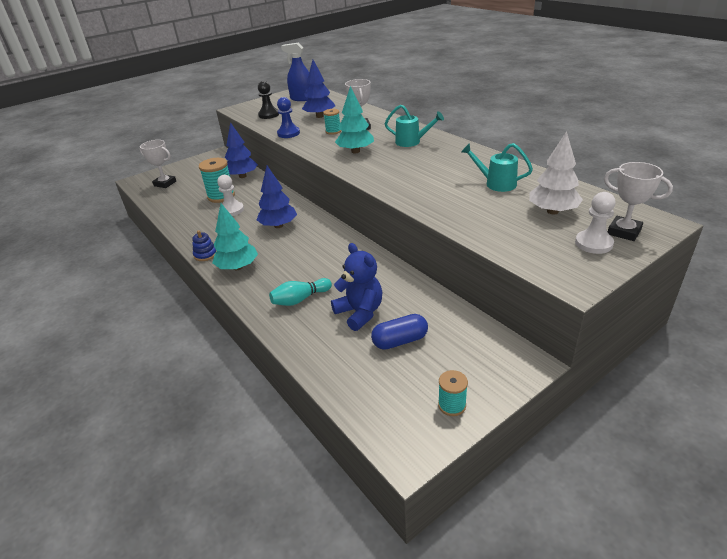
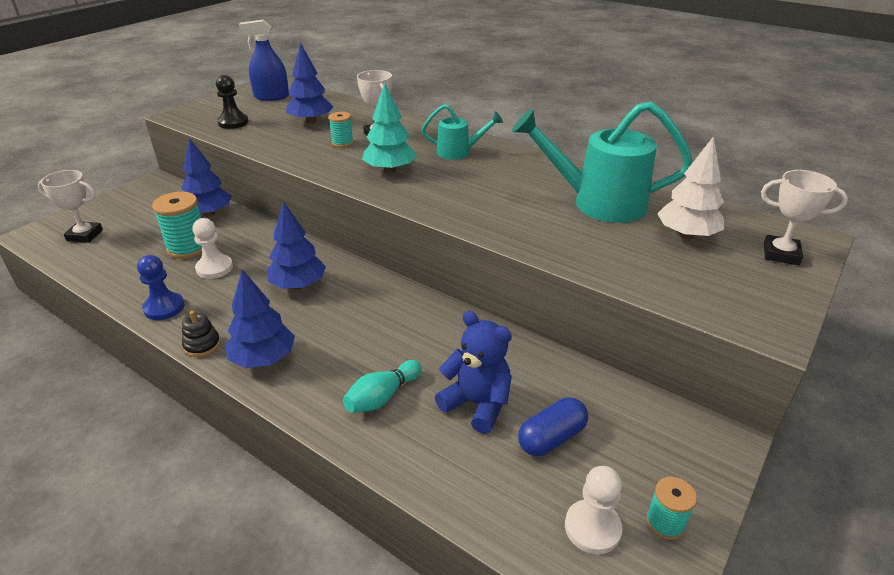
camera: 20 degrees left, 0 degrees up
blue stacking toy [192,230,217,261] -> black stacking toy [182,311,221,357]
turquoise tree [212,203,258,270] -> blue tree [225,269,295,368]
blue pawn [277,97,300,138] -> blue pawn moved to [137,255,185,320]
turquoise watering can [461,143,533,192] -> turquoise watering can [512,101,693,223], size x1.86
white pawn [575,192,616,254] -> white pawn moved to [565,466,623,554]

